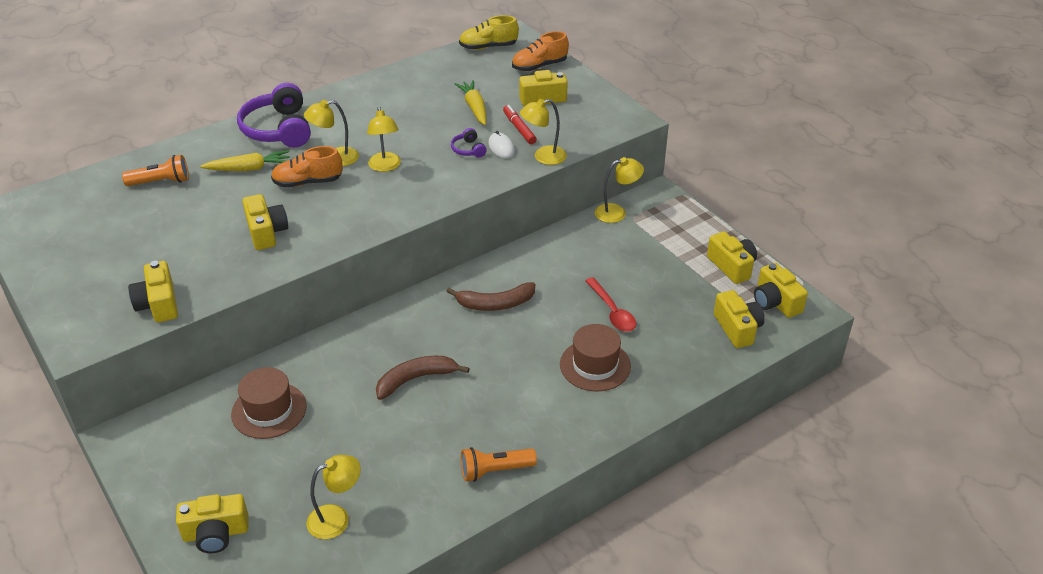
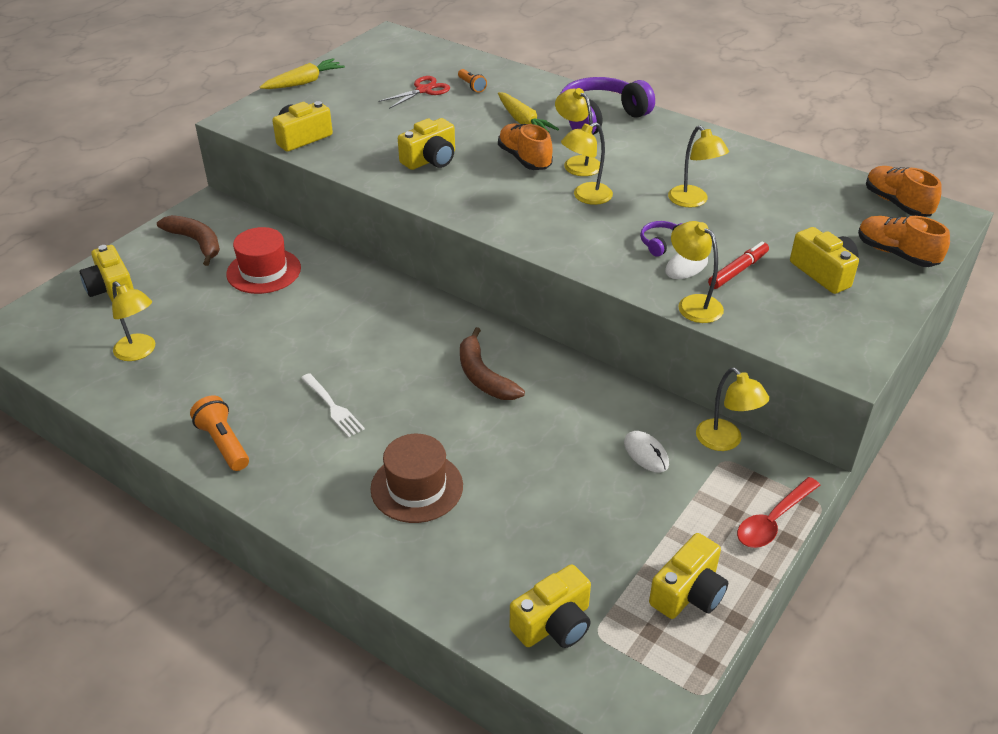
camera: 70 degrees right, 0 degrees up
orange flashlight [122,155,189,186] -> orange flashlight [458,69,487,93], size x0.62
brown hat [231,367,307,439] -> red hat [226,227,301,294]
brown banana [376,356,470,400] -> brown banana moved to [157,215,220,266]
yellow carrot [454,80,487,125] -> yellow carrot moved to [260,58,345,89]
yellow shoe [459,15,519,50] -> orange shoe [866,166,942,217]
red spoon [585,277,636,332] -> red spoon moved to [737,477,820,548]
yellow camera [754,263,808,318] -> none
none -> white fork [301,373,365,437]
none -> red scissors [378,76,450,109]
none -> white mouse [624,431,669,472]
none -> yellow lamp [668,126,729,208]

